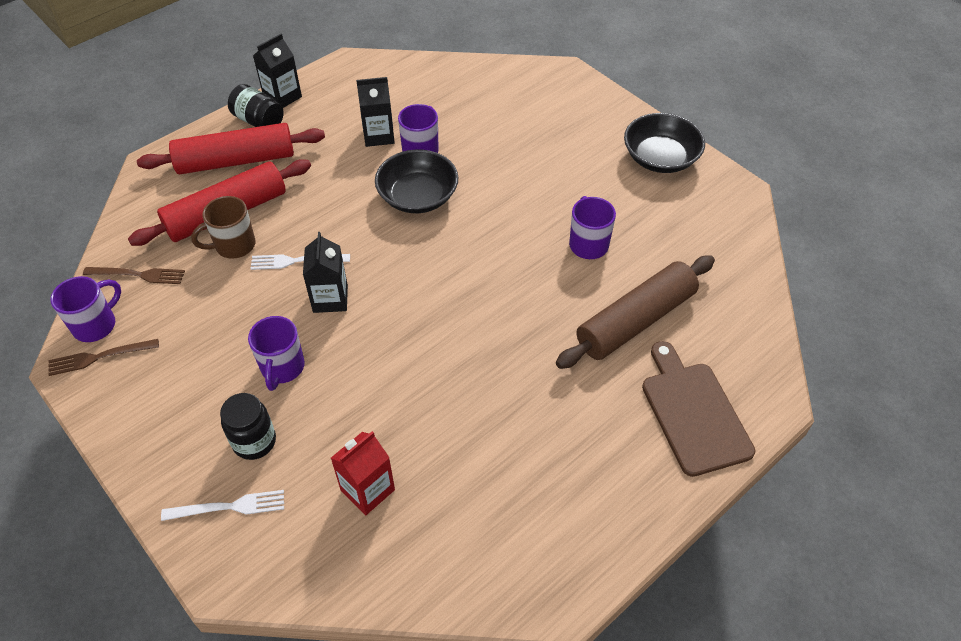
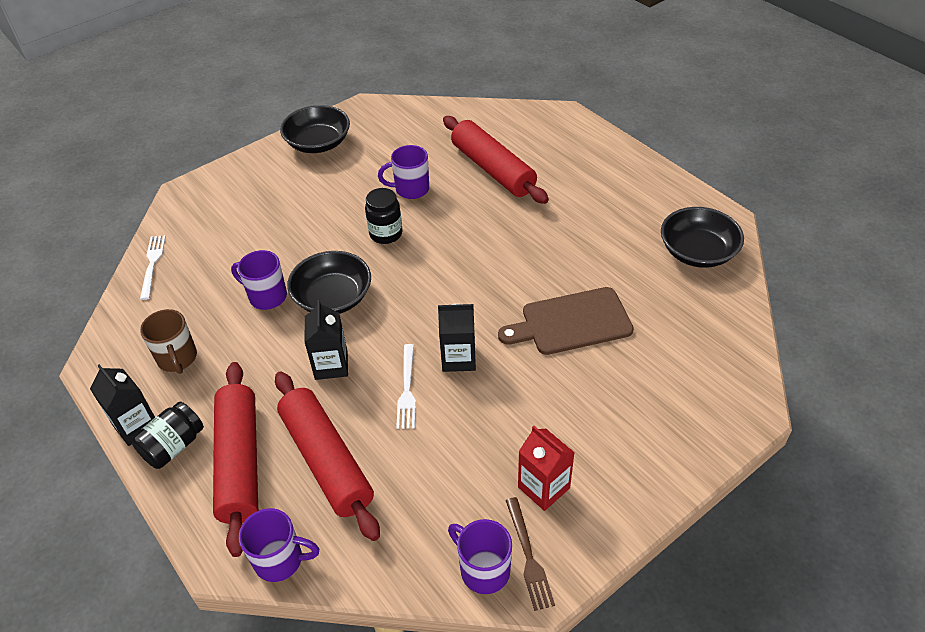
camera: 85 degrees left, 5 degrees down
brown fork [83,267,185,284] -> none
white fork [161,490,284,521] -> white fork moved to [140,235,166,300]
brown mug [191,196,255,259] -> brown mug moved to [140,309,197,374]
black jar [220,393,276,460] -> black jar moved to [365,188,402,244]
purple mug [248,316,305,391] -> purple mug moved to [239,508,319,582]
red carton [331,431,395,515] -> red carton moved to [518,426,575,511]
black carton [356,77,395,147] -> black carton moved to [304,300,348,380]
brown rolling pin [556,255,715,369] -> red rolling pin [443,116,549,204]
brown cutting board [642,341,756,477] -> brown cutting board moved to [498,287,634,355]
none -> black bowl [661,207,744,268]

